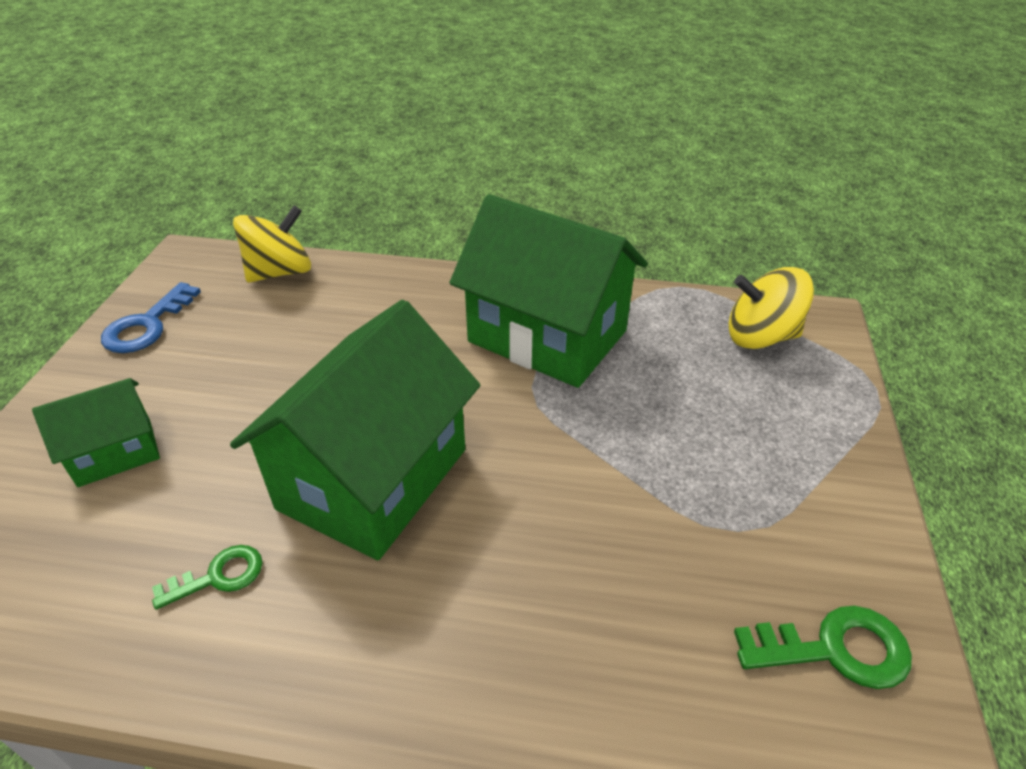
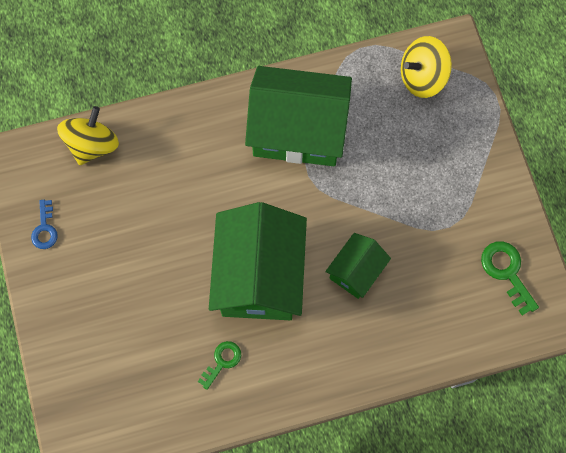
camera: 25 degrees left, 30 degrees up
green house [32,378,160,487] -> green house moved to [325,233,391,299]
blue key [101,282,201,353] -> blue key [31,200,58,249], size x0.66
green key [734,606,912,689] -> green key turned 90 degrees counterclockwise [481,241,539,315]

